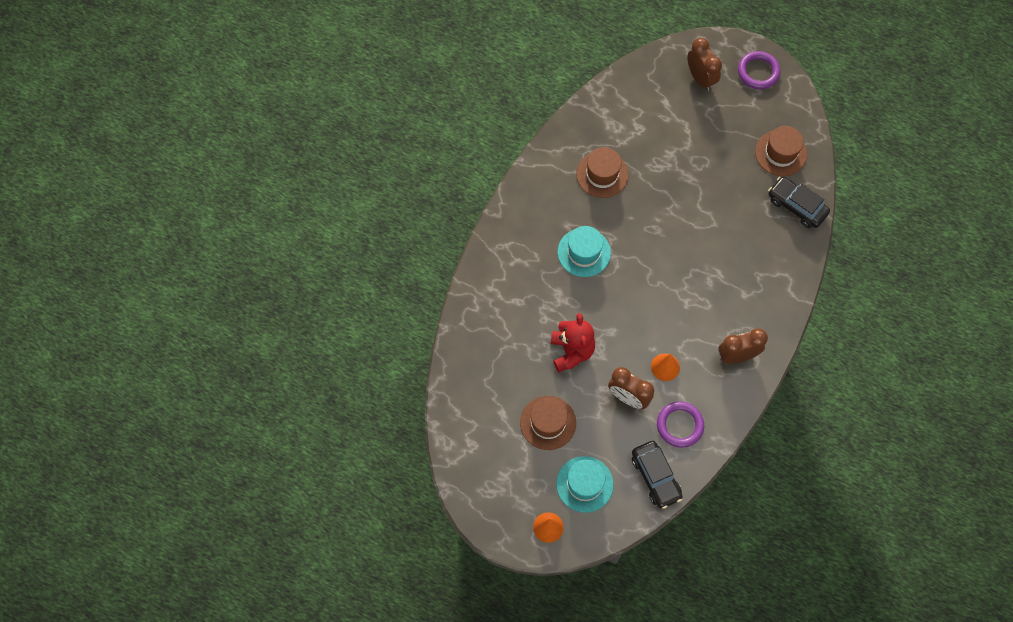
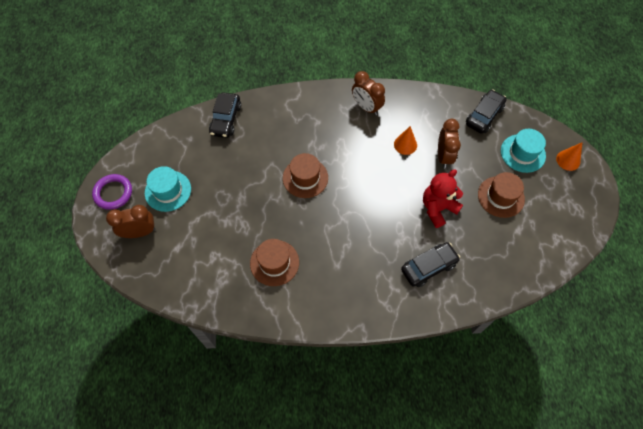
camera: 120 degrees left, 5 degrees down
turquoise hat [558,226,611,277] -> turquoise hat moved to [145,166,191,212]
purple ring [657,401,704,448] -> none
brown clock [687,38,722,91] -> brown clock turned 45 degrees clockwise [106,205,155,238]
brown hat [755,126,807,176] -> brown hat moved to [283,153,328,198]
none -> black car [401,242,460,287]

